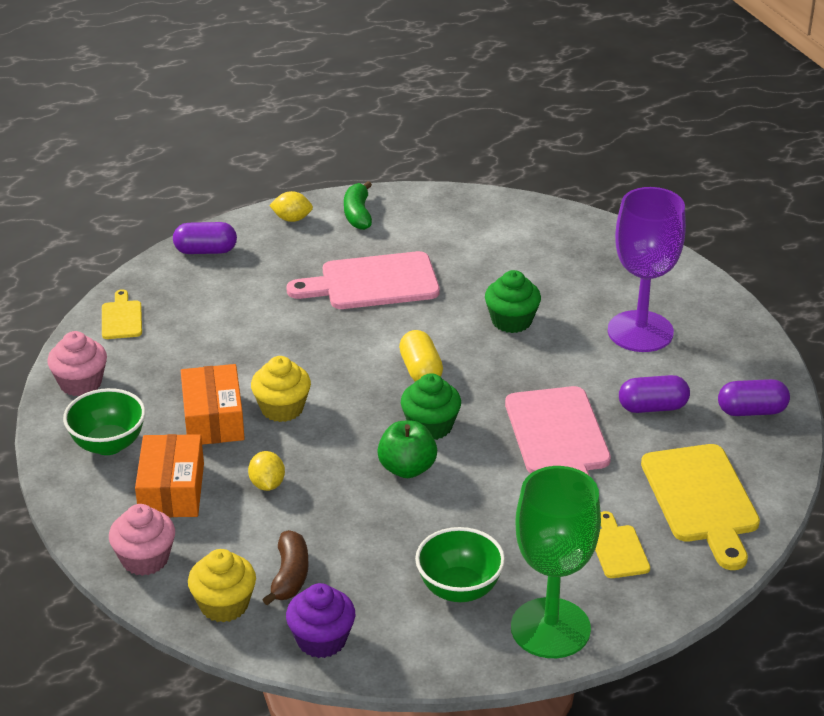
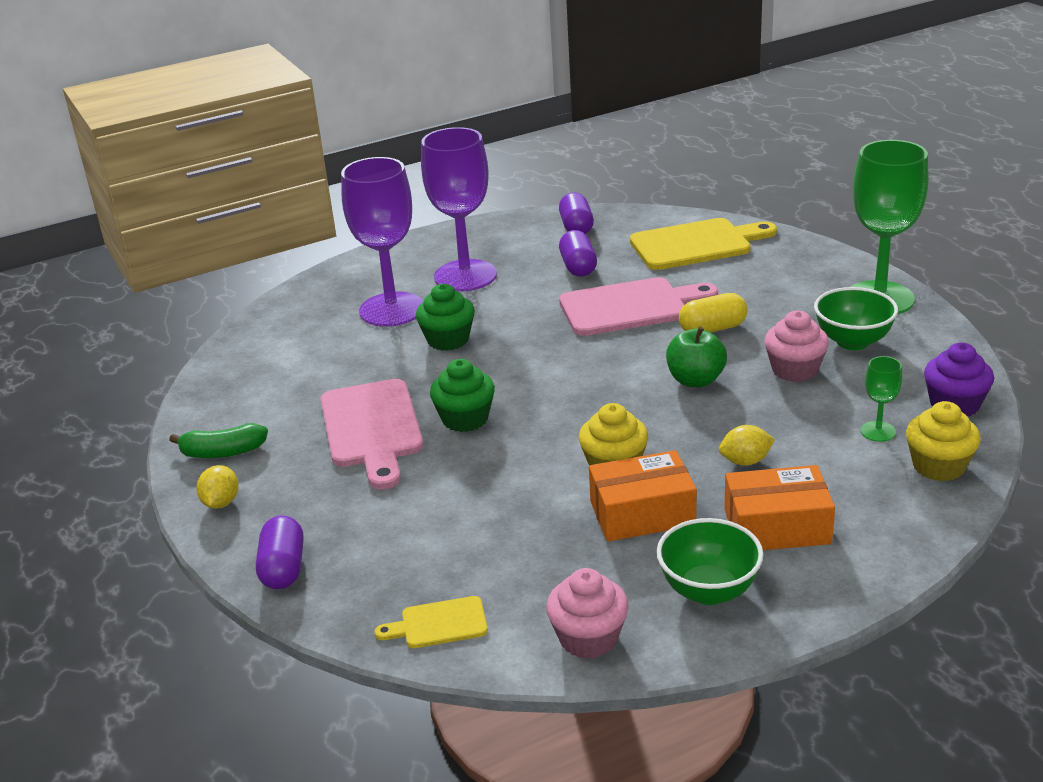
camera: 90 degrees left, 5 degrees down
pink cupcake [109,504,175,576] -> pink cupcake moved to [764,310,829,382]
brown banana [262,530,309,605] -> green goblet [861,356,902,442]
yellow capsule [399,330,443,382] -> yellow capsule moved to [679,293,747,333]
green cupcake [401,373,461,440] -> green cupcake moved to [430,359,495,432]
yellow cutting board [595,511,650,578] -> none
none -> purple goblet [341,157,424,327]

